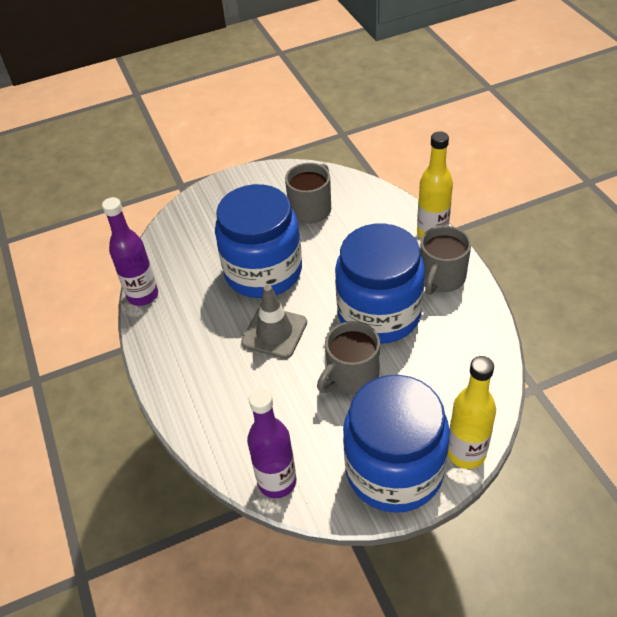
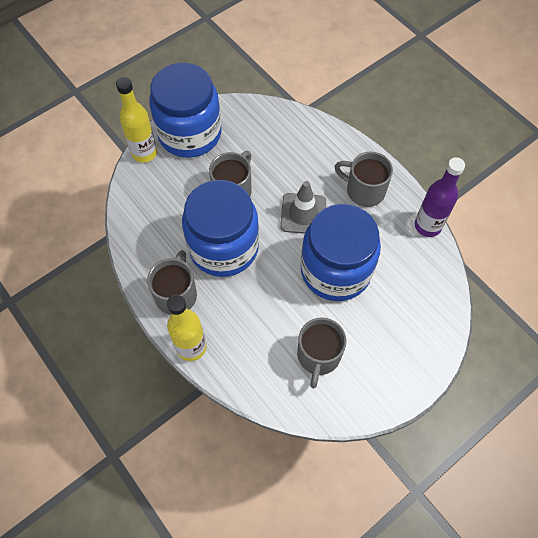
camera: 160 degrees right, 15 degrees up
purple bottle [247,388,297,498] -> none
none -> grey mug [334,152,393,207]

